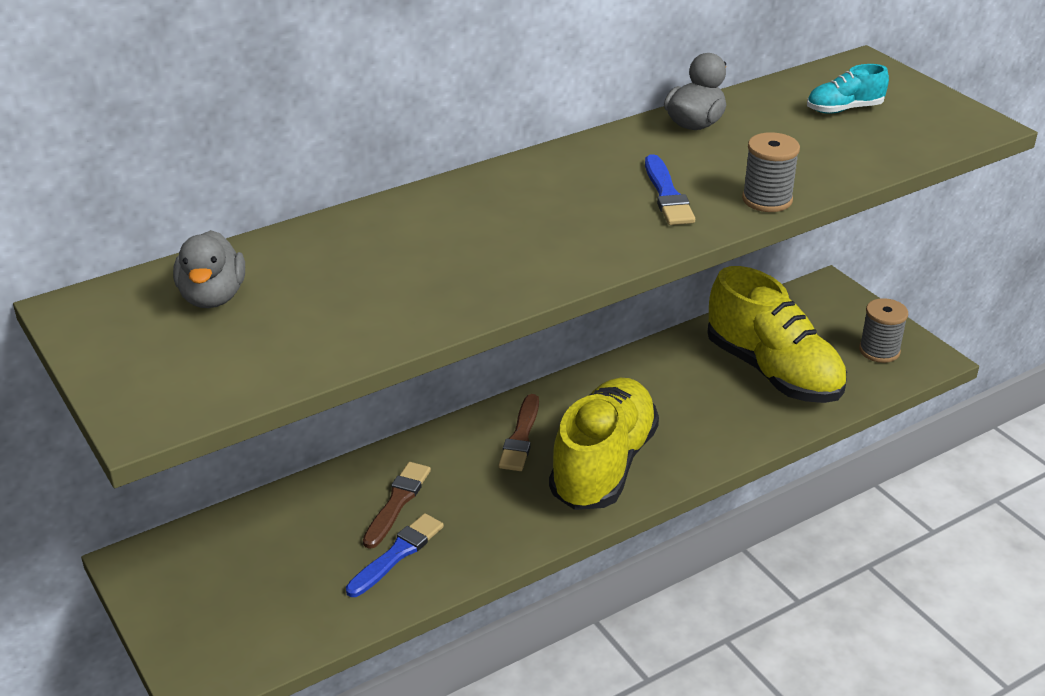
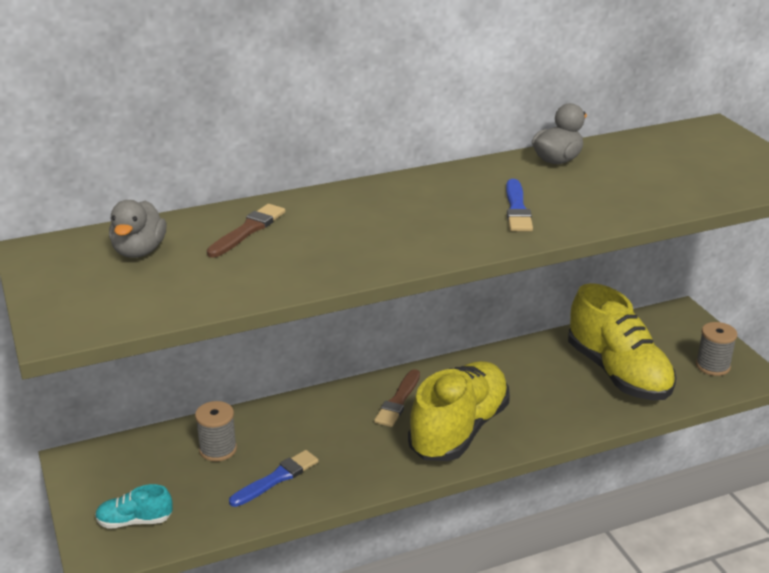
camera: 10 degrees right, 5 degrees down
brown brush [363,462,431,549] -> brown brush moved to [207,204,285,258]
grey spool [742,132,800,212] -> grey spool moved to [195,401,237,462]
turquoise shoe [807,64,889,114] -> turquoise shoe moved to [95,484,173,529]

